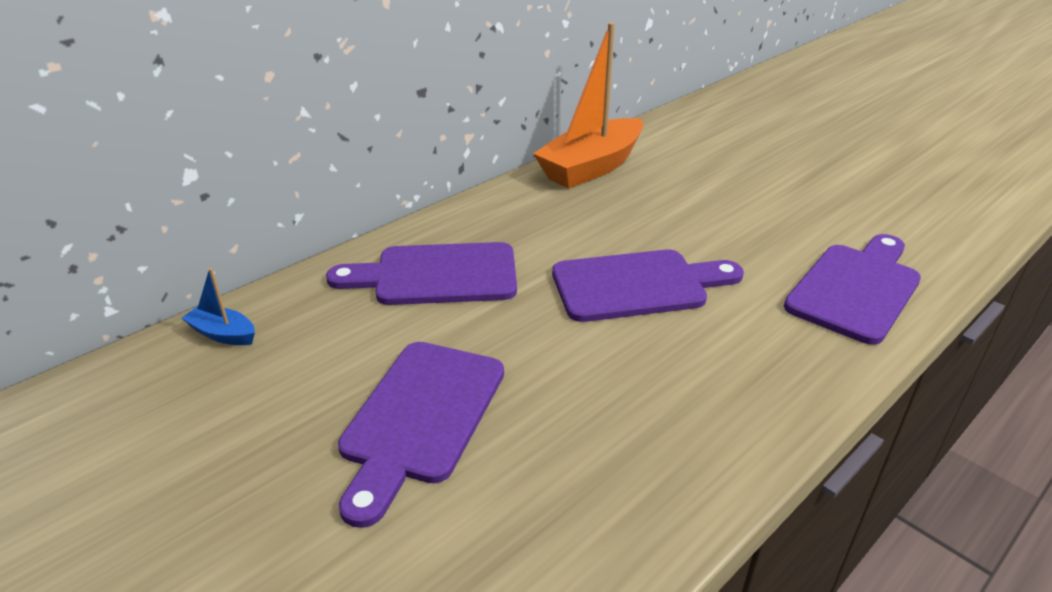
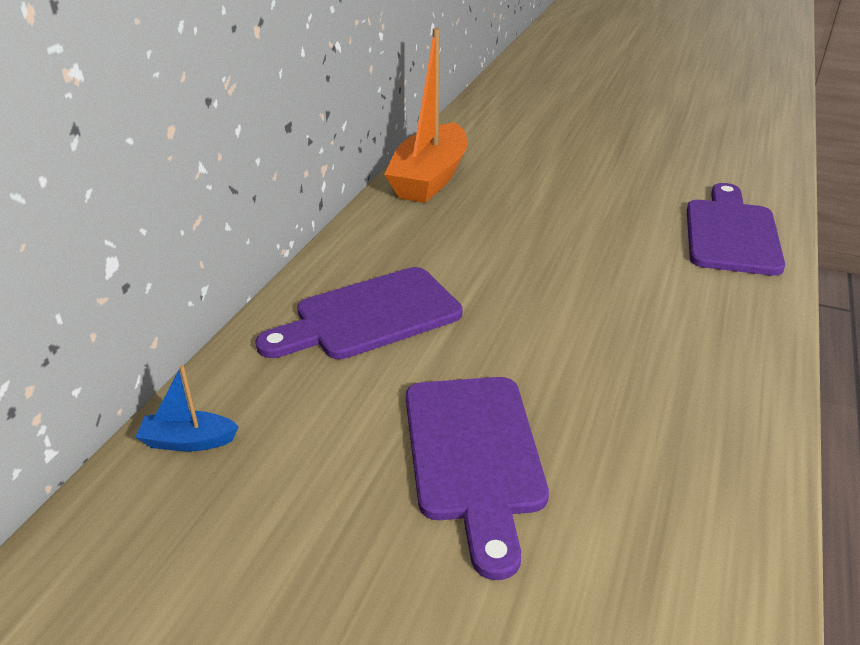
camera: 25 degrees left, 0 degrees up
purple cutting board [552,250,744,322] -> none

